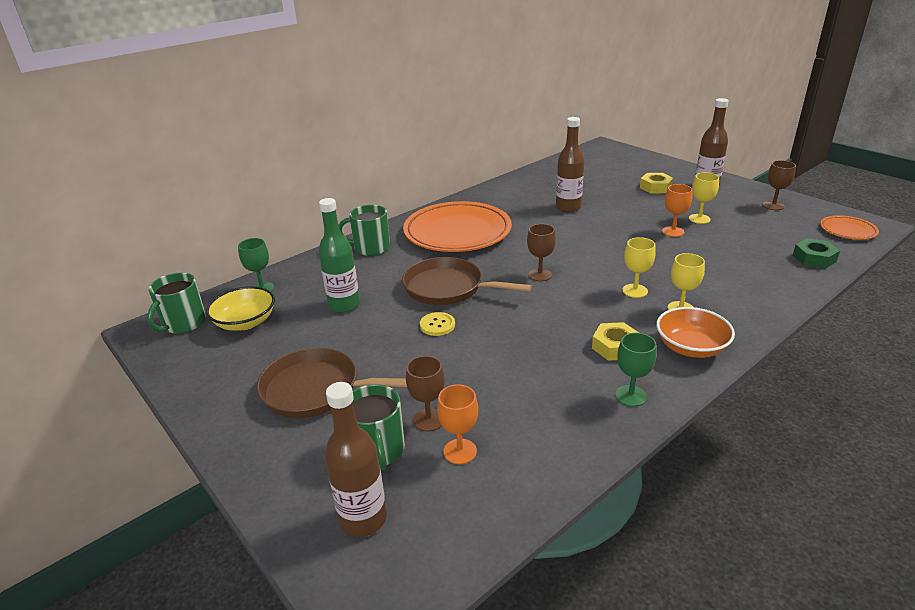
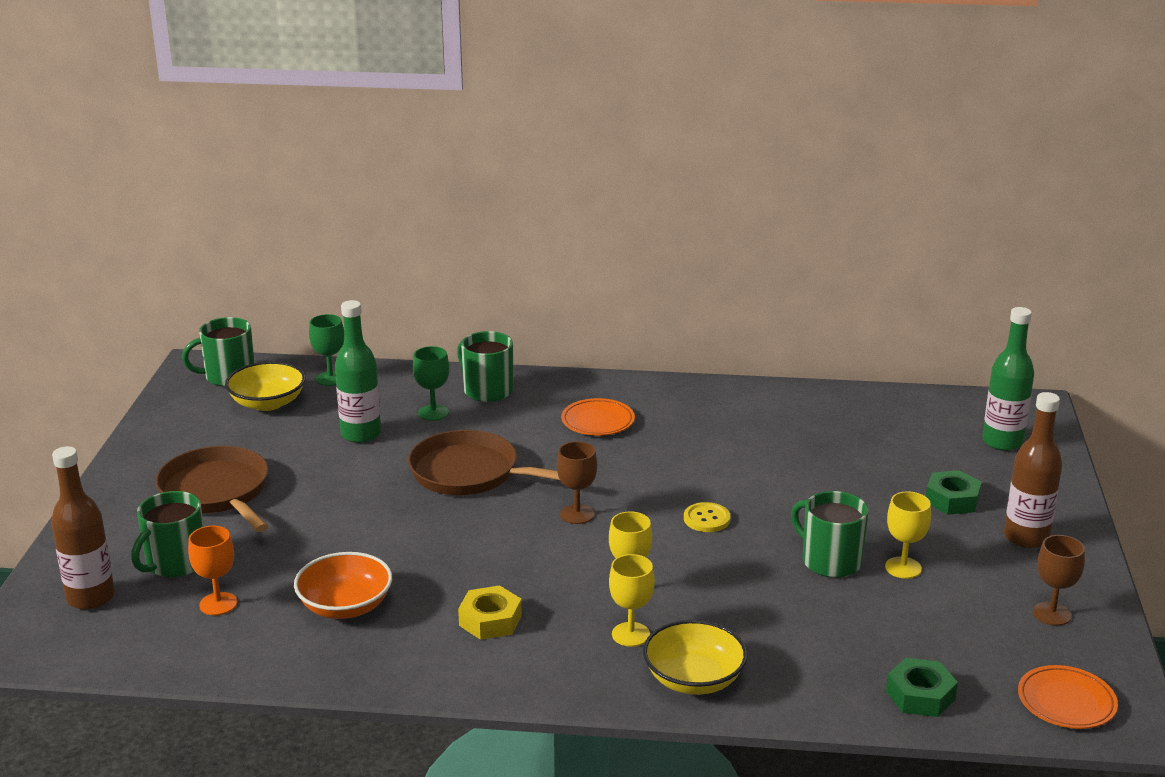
camera: 45 degrees right, 5 degrees down
brown pan [402,257,532,305] -> brown pan turned 45 degrees counterclockwise [408,430,560,495]
orange plate [403,201,512,252] -> orange plate [561,398,635,436], size x0.46
brown goblet [406,356,445,431] -> none
yellow button [420,312,455,336] -> yellow button moved to [684,502,731,532]
brown bottle [556,117,584,212] -> none
green goblet [615,333,657,407] -> green goblet moved to [413,346,449,421]
yellow nut [640,173,674,193] -> green nut [926,470,982,515]
orange bowl [656,307,735,358] -> orange bowl moved to [294,552,392,619]
orange goblet [662,184,692,237] -> green mug [791,491,869,578]
none -> yellow bowl [643,620,748,695]
none -> green bottle [982,307,1034,451]

